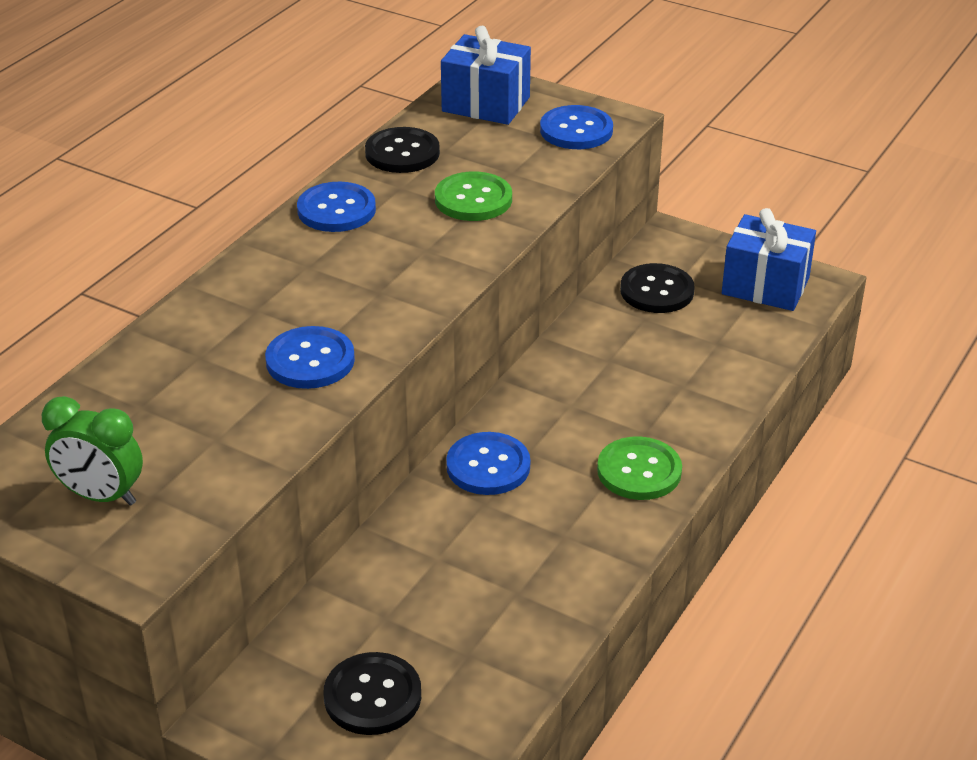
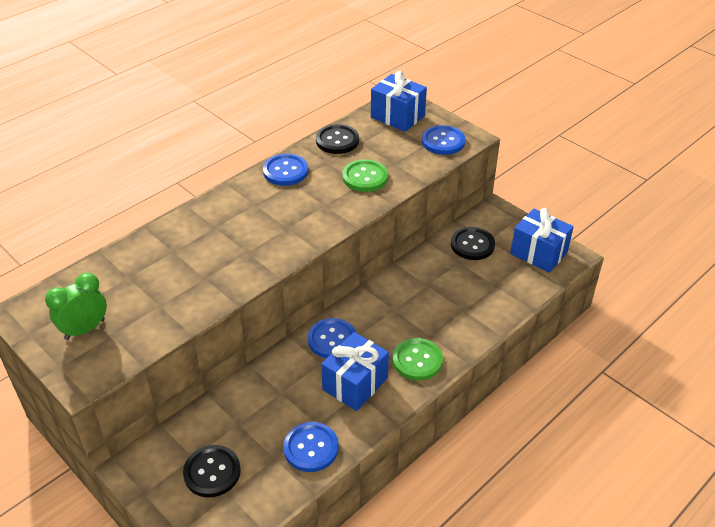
camera: 15 degrees right, 5 degrees up
green clock [42,396,143,505] -> green clock turned 105 degrees clockwise [45,273,107,340]
blue button [265,326,355,389] -> blue button moved to [283,422,339,472]
none -> blue gift [321,332,389,411]

